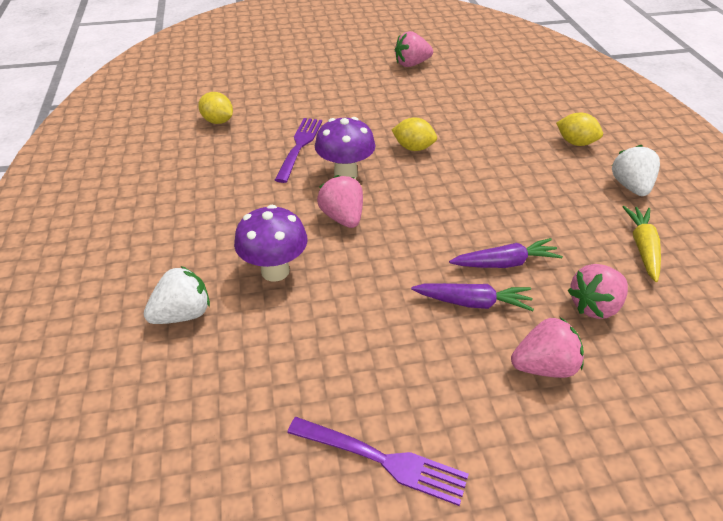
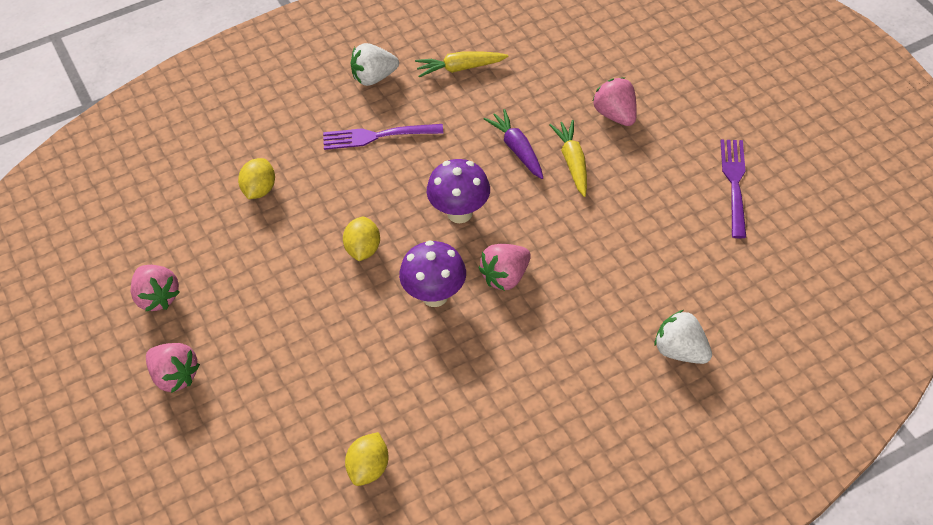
camera: 105 degrees left, 10 degrees up
purple mushroom [234,205,308,282] -> purple mushroom moved to [427,159,490,223]
purple fork [275,118,322,183] -> purple fork moved to [323,124,443,150]
purple carrot [411,283,534,311] -> yellow carrot [549,120,587,197]
yellow lemon [556,113,603,146] -> yellow lemon moved to [238,158,275,199]
pink strawberry [568,264,628,319] -> pink strawberry moved to [146,343,200,393]

